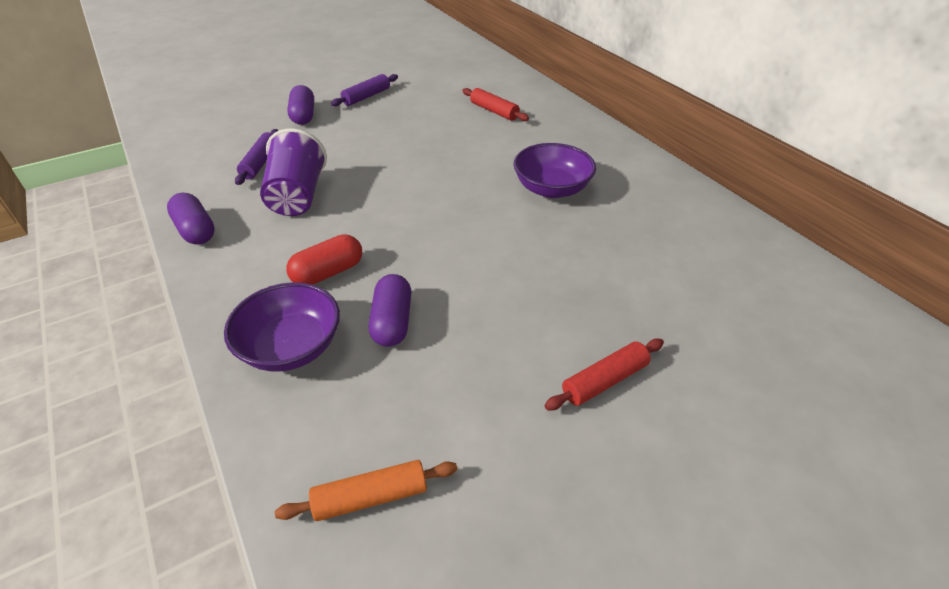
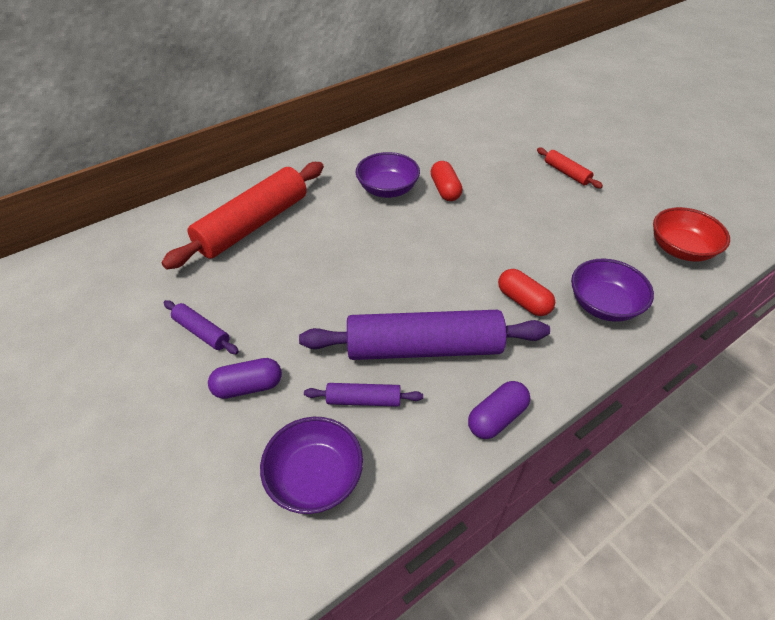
camera: 95 degrees left, 5 degrees up
purple cup [260,129,327,216] -> purple rolling pin [299,310,550,360]
orange rolling pin [275,460,457,521] -> red bowl [653,207,730,262]
purple capsule [369,274,412,347] -> none
red rolling pin [462,88,529,121] -> red rolling pin [162,162,324,270], size x2.22
none -> purple bowl [260,417,363,514]
none -> red capsule [431,161,462,201]

